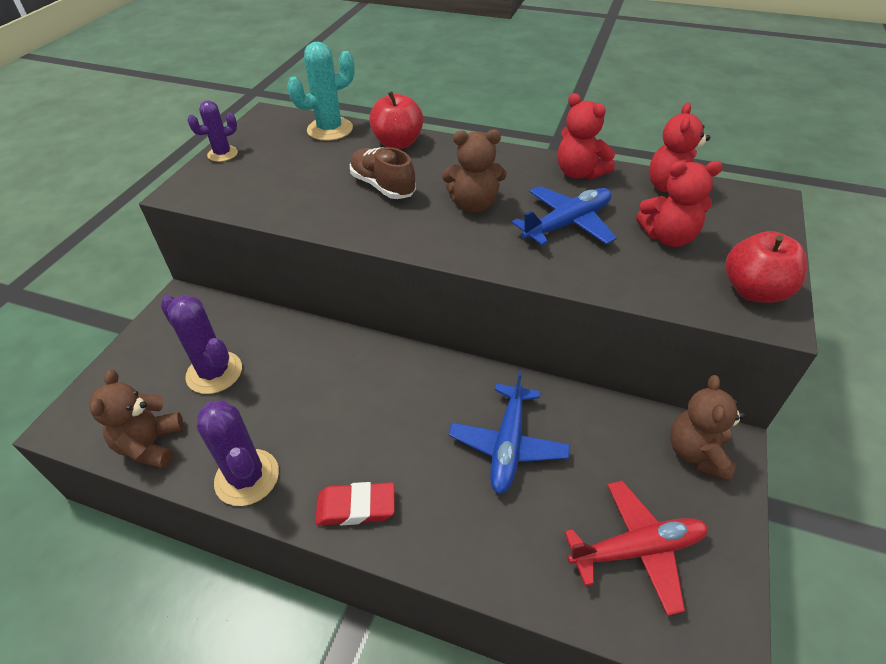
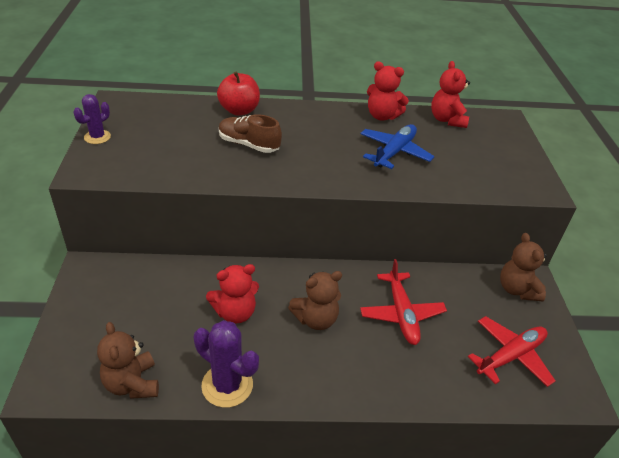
camera: 25 degrees left, 5 degrees down
purple cactus [160,295,242,394] -> none
turquoise cactus [287,42,355,141] -> none
red eraser [315,482,395,526] -> none
brown teddy bear [442,129,507,212] -> brown teddy bear moved to [288,271,342,330]
blue plane [449,369,570,494] -> red plane [360,259,447,345]
red teddy bear [636,161,723,247] -> red teddy bear moved to [206,264,259,323]
red apple [726,231,807,303] -> none

